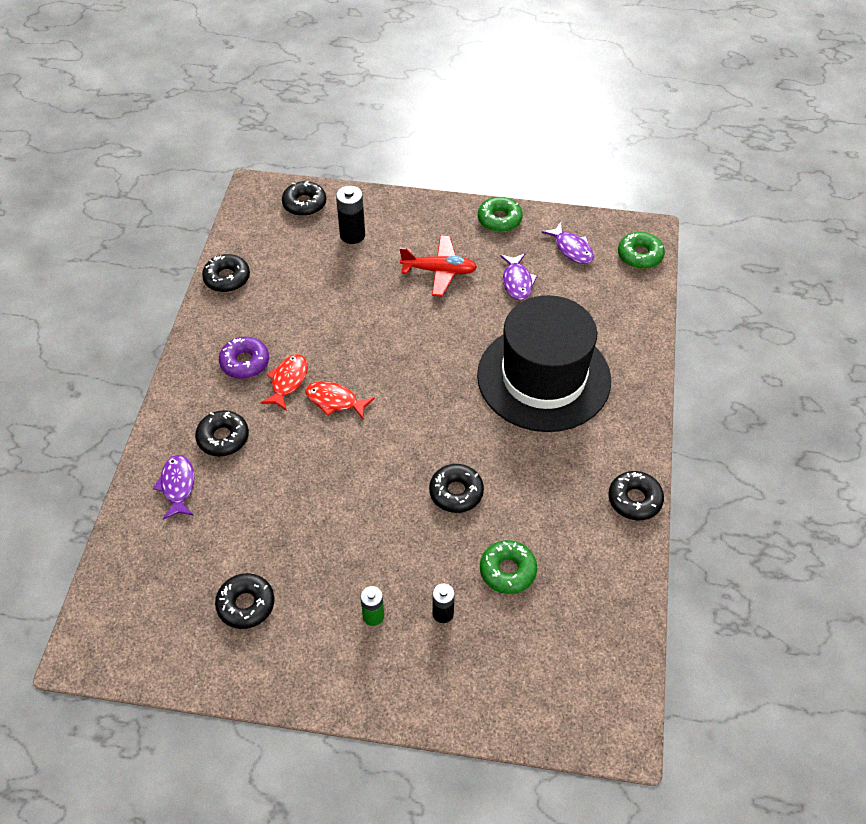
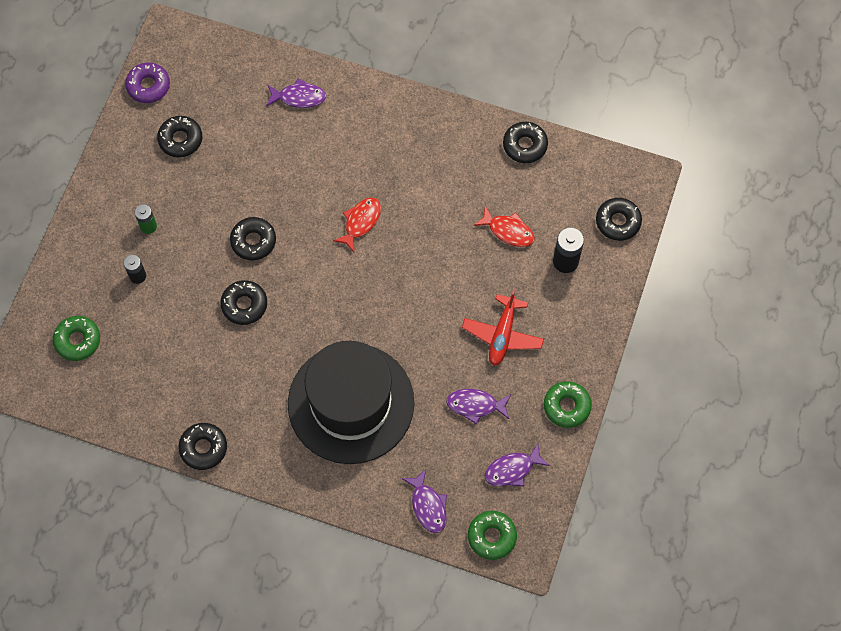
camera: 100 degrees right, 15 degrees up
black donut [195,410,249,456] -> black donut moved to [230,217,276,261]
purple donut [219,337,269,379] -> purple donut moved to [125,62,170,103]
red fish [261,354,308,411] -> red fish moved to [473,206,535,247]
green donut [480,540,537,594] -> green donut moved to [53,316,100,361]
none -> purple fish [402,469,447,533]

